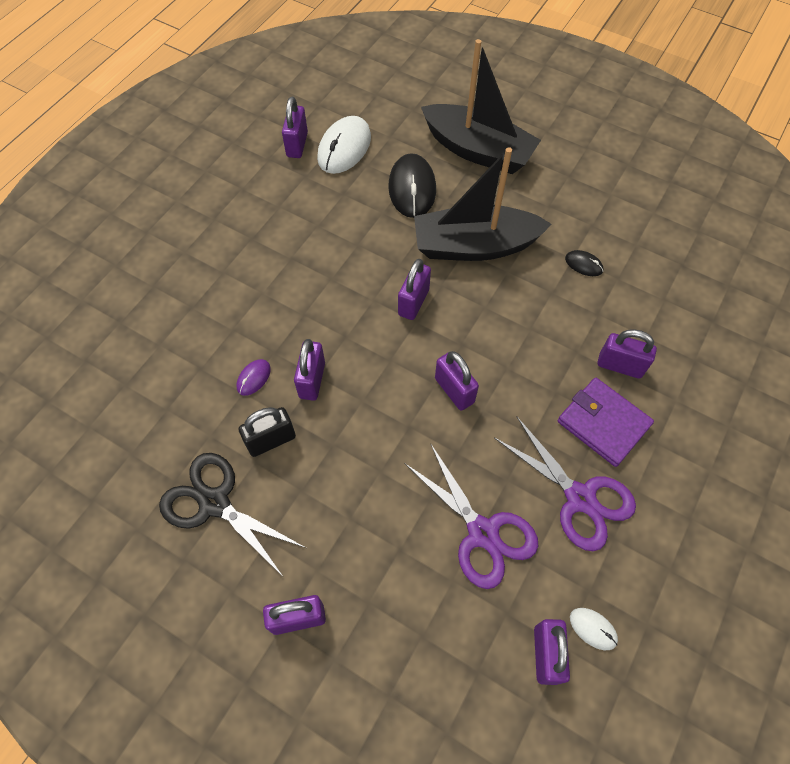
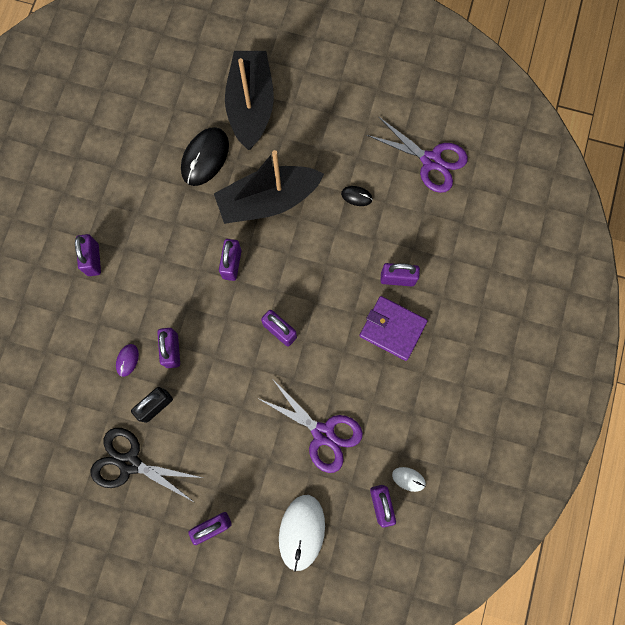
camera: 15 degrees left, 15 degrees up
purple padlock [282,96,308,158] -> purple padlock moved to [75,234,101,276]
white mouse [317,116,371,174] -> white mouse moved to [279,495,325,572]
black mouse [388,153,436,218] -> black mouse turned 45 degrees clockwise [181,127,229,186]
black boat [421,39,541,174] -> black boat turned 105 degrees counterclockwise [225,51,274,150]
purple scissors [494,417,636,551] -> purple scissors moved to [367,117,468,193]

